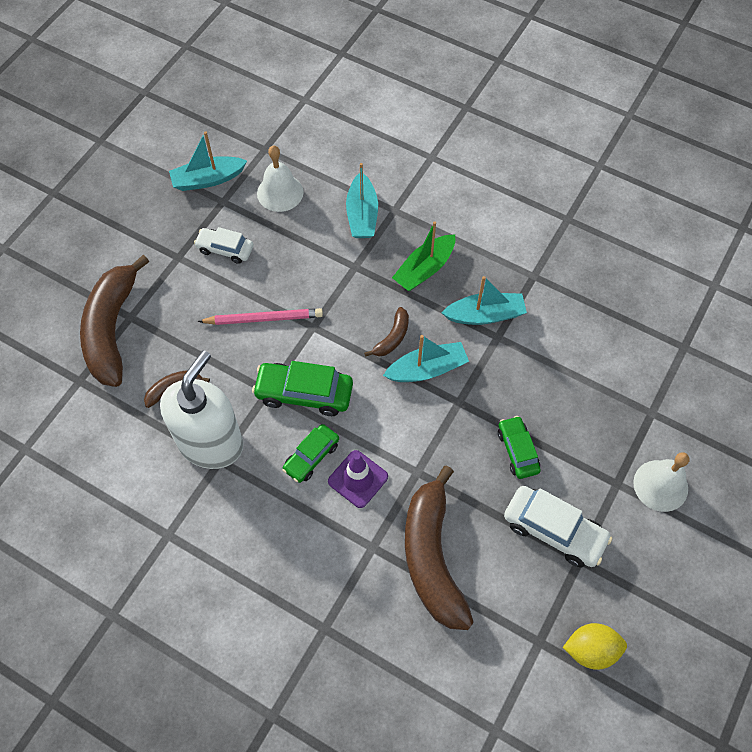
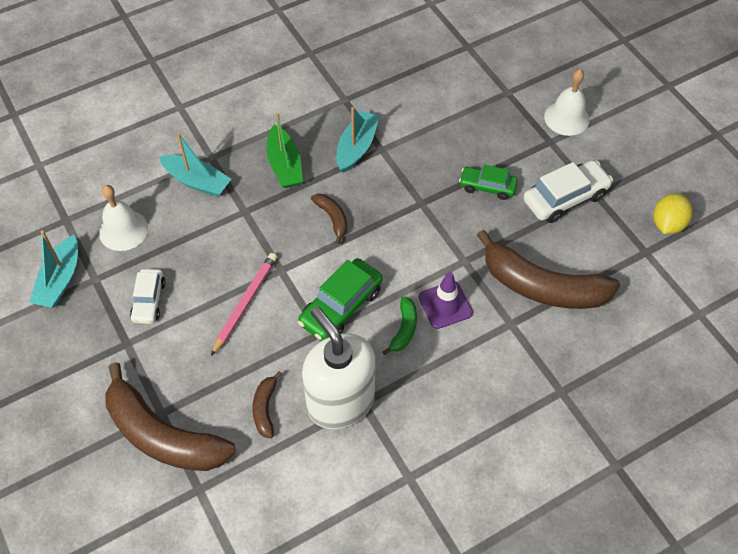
camera: 60 degrees left, 5 degrees down
white car [194,227,254,264] -> white car turned 45 degrees counterclockwise [130,269,166,324]
green car [282,424,339,483] -> green banana [382,296,417,355]
turquoise boat [383,335,469,382] -> none

